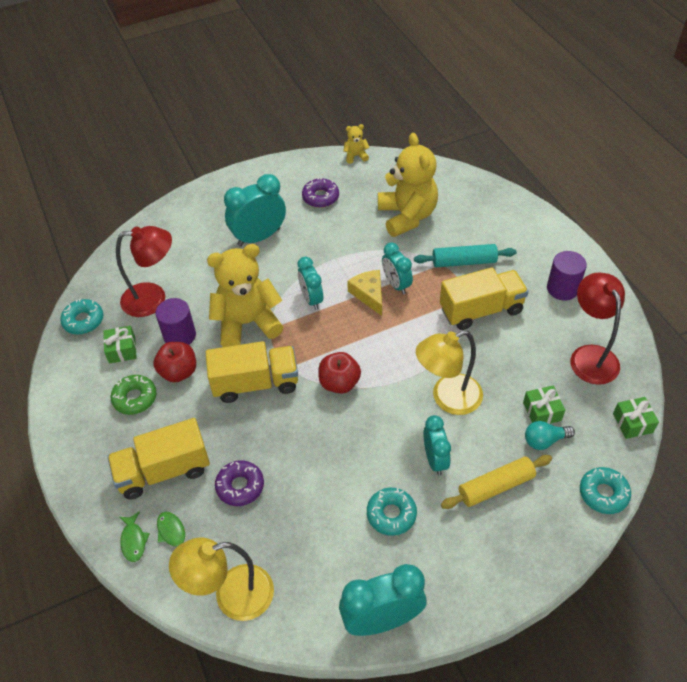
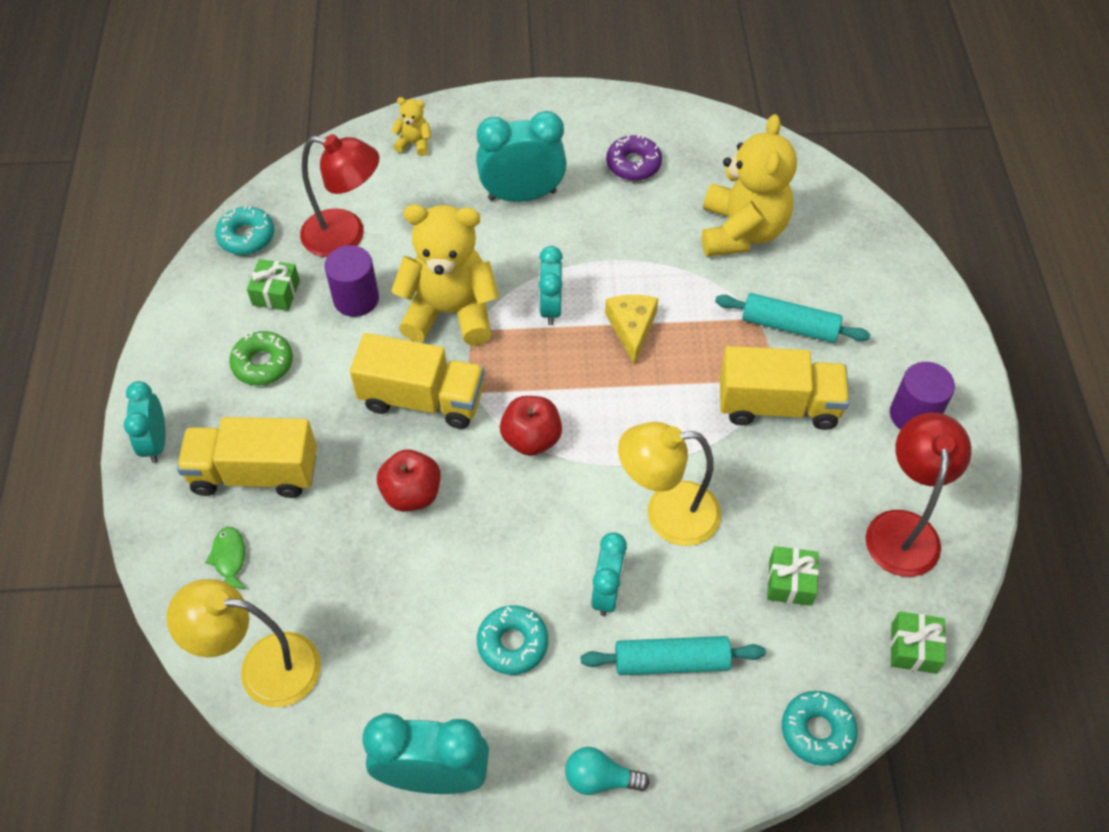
camera: 20 degrees right, 5 degrees up
green fish [119,511,150,562] -> none
red apple [153,342,196,382] -> red apple moved to [377,450,441,512]
purple donut [215,460,264,506] -> none
yellow teddy bear [343,124,369,164] -> yellow teddy bear moved to [391,97,431,156]
turquoise clock [382,242,413,294] -> turquoise clock moved to [124,381,166,463]
yellow rolling pin [441,455,552,509] -> turquoise rolling pin [580,636,766,675]
turquoise light bulb [525,421,575,450] -> turquoise light bulb moved to [565,747,650,795]

